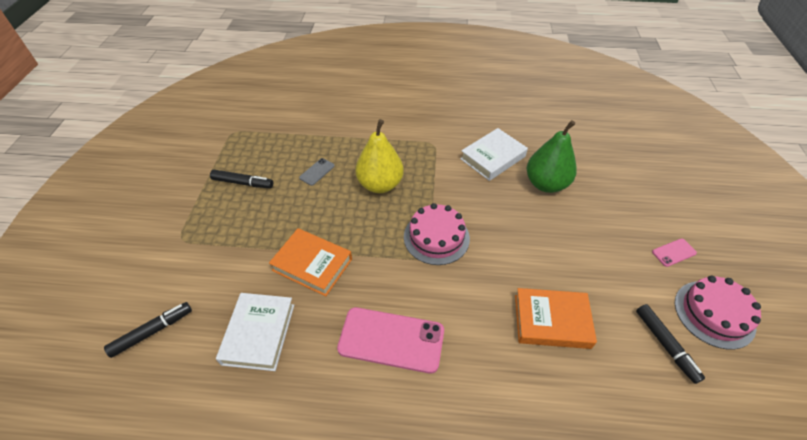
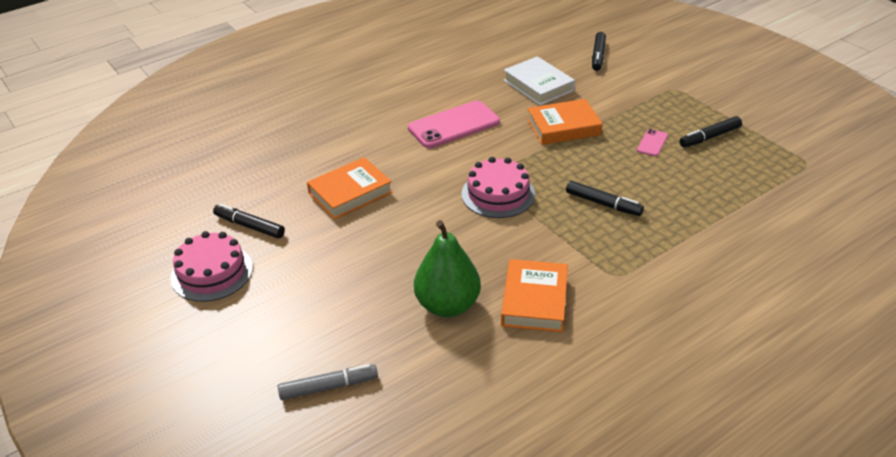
camera: 140 degrees right, 10 degrees down
grey phone [299,158,334,186] -> none
yellow pear [355,119,404,193] -> black marker [566,181,644,216]
white book [460,128,528,181] -> orange book [501,259,568,332]
pink phone [652,239,697,267] -> pink phone moved to [637,129,668,156]
none -> grey marker [278,364,378,400]

